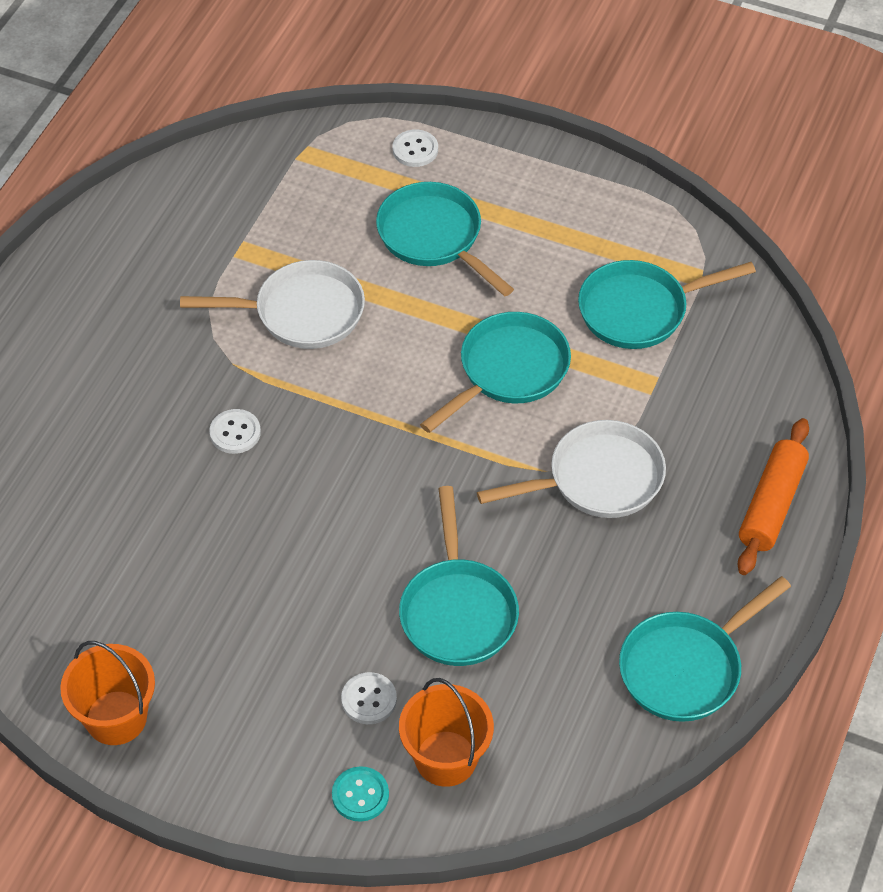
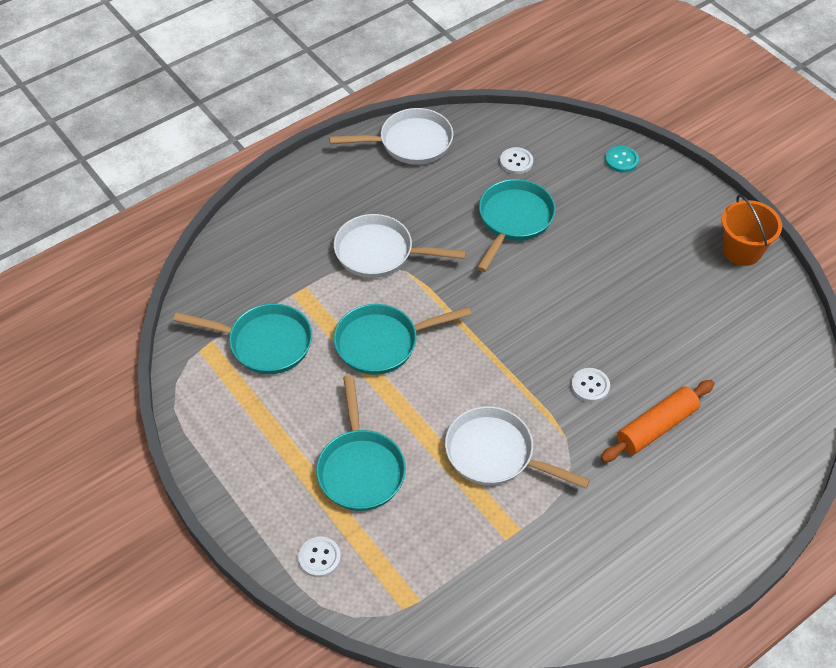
camera: 150 degrees left, 0 degrees up
white button [341,672,397,724] -> white button moved to [500,147,533,174]
orange bucket [399,678,494,787] -> none
turquoise pan [619,576,791,722] -> white pan [329,108,453,165]
orange rolling pin [738,418,809,575] -> orange rolling pin moved to [601,380,715,462]

